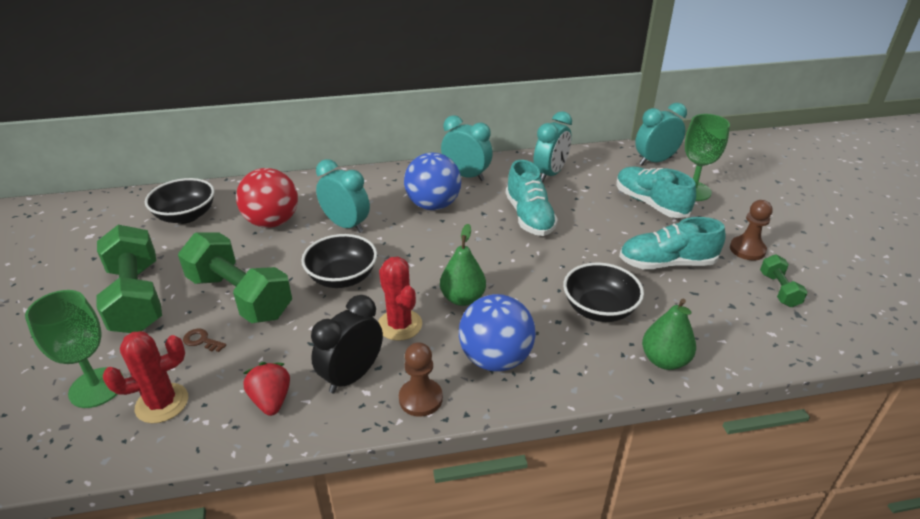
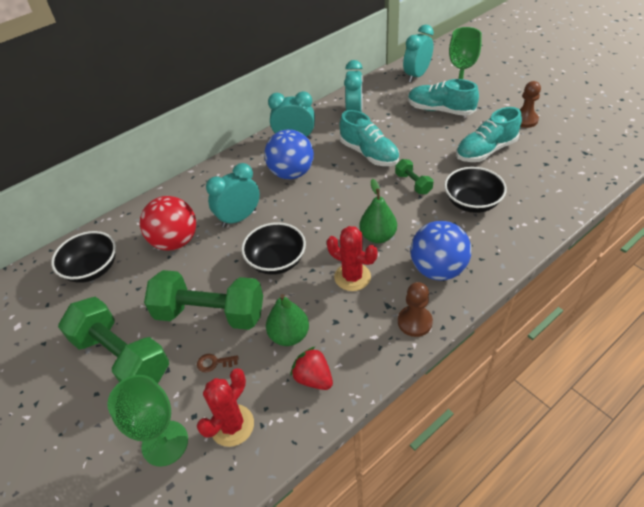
camera: 25 degrees left, 10 degrees up
black clock [311,295,383,393] -> none
turquoise clock [316,159,370,233] -> turquoise clock turned 45 degrees counterclockwise [206,163,260,228]
green pear [642,299,696,370] -> green pear moved to [266,294,309,346]
green dumbbell [760,255,808,307] -> green dumbbell moved to [395,159,433,194]

